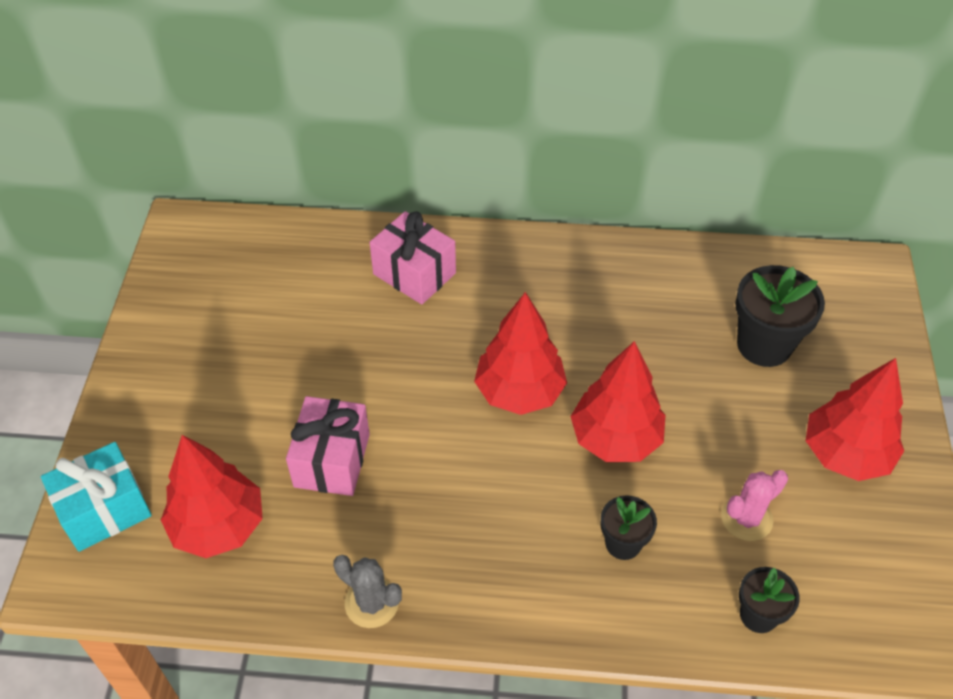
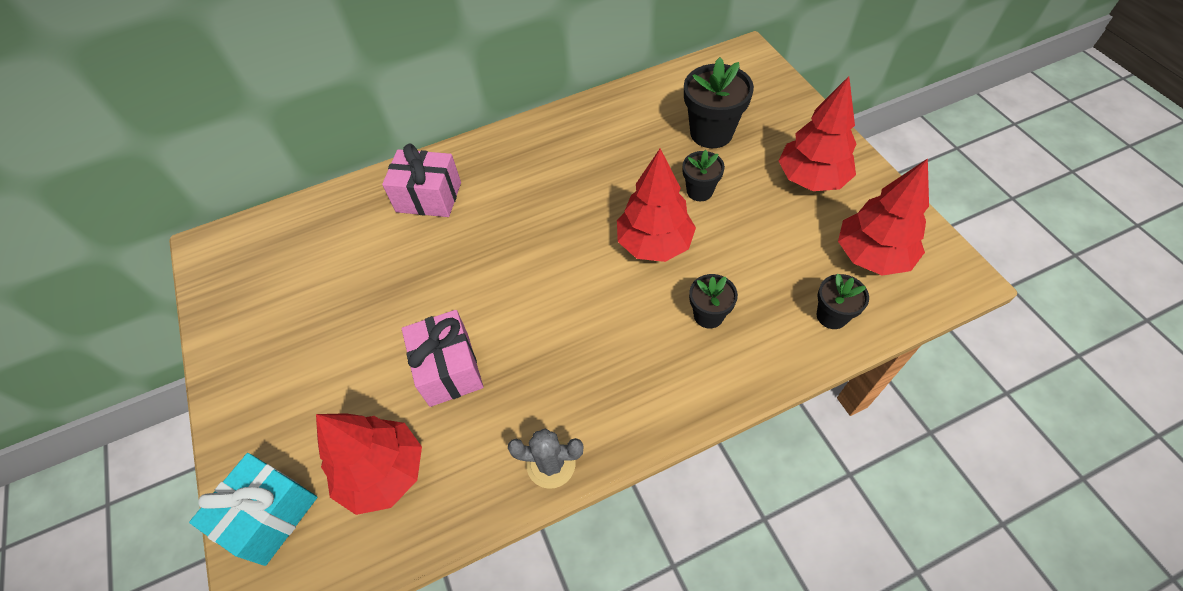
camera: 25 degrees left, 5 degrees up
red tree [474,292,567,415] -> red tree moved to [838,159,929,276]
pink cactus [721,470,788,541] -> none
none -> black flower pot [683,150,725,201]

